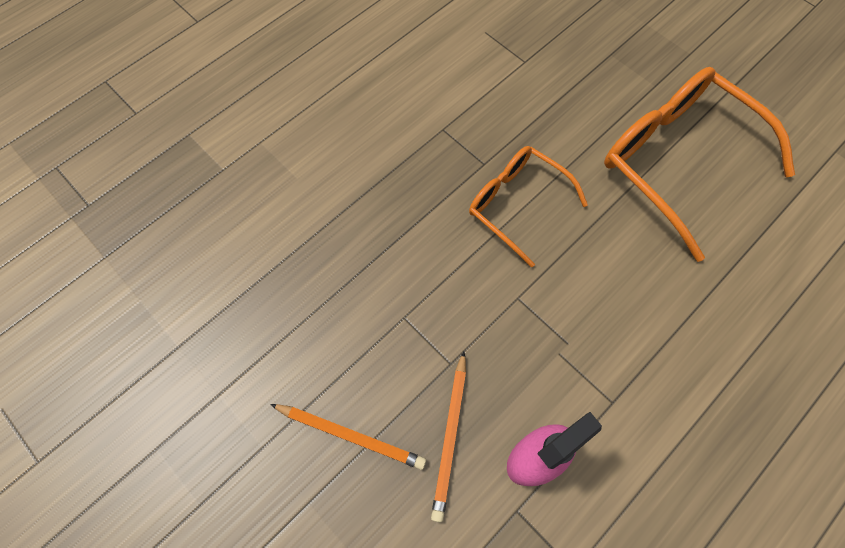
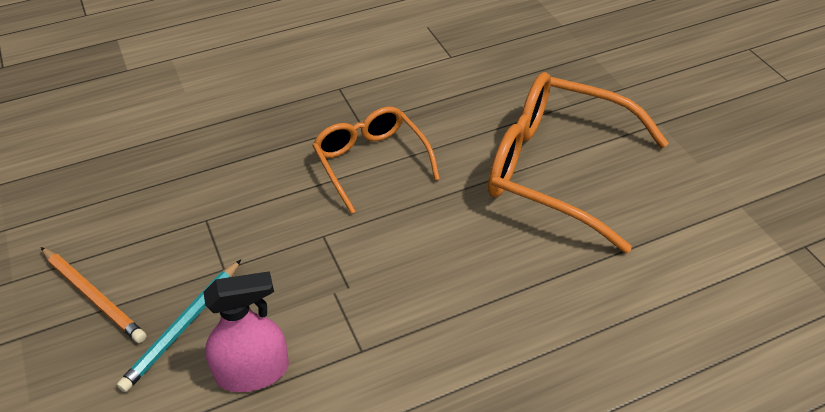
camera: 20 degrees right, 20 degrees down
orange pencil [431,351,466,523] -> turquoise pencil [117,259,241,392]
orange glasses [604,67,795,262] -> orange glasses turned 45 degrees counterclockwise [488,72,668,253]

